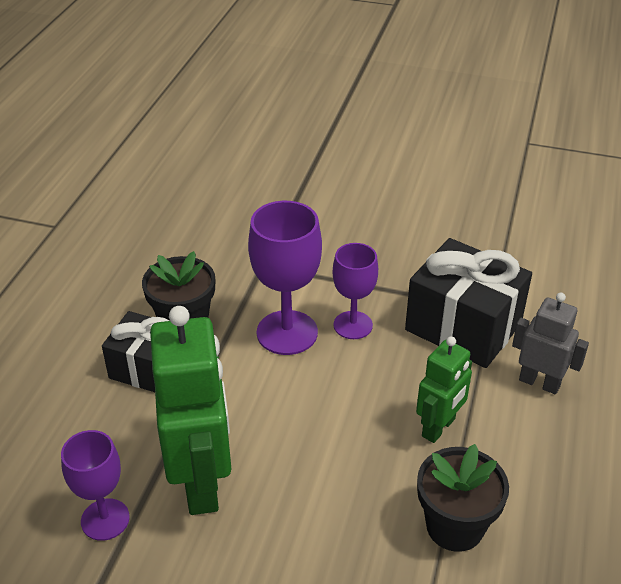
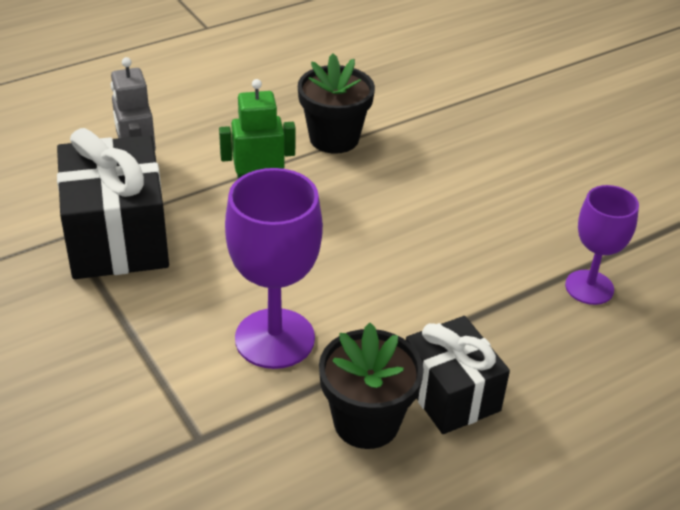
camera: 140 degrees left, 0 degrees up
green robot [150,306,231,515] -> none
purple goblet [333,243,378,339] -> none

